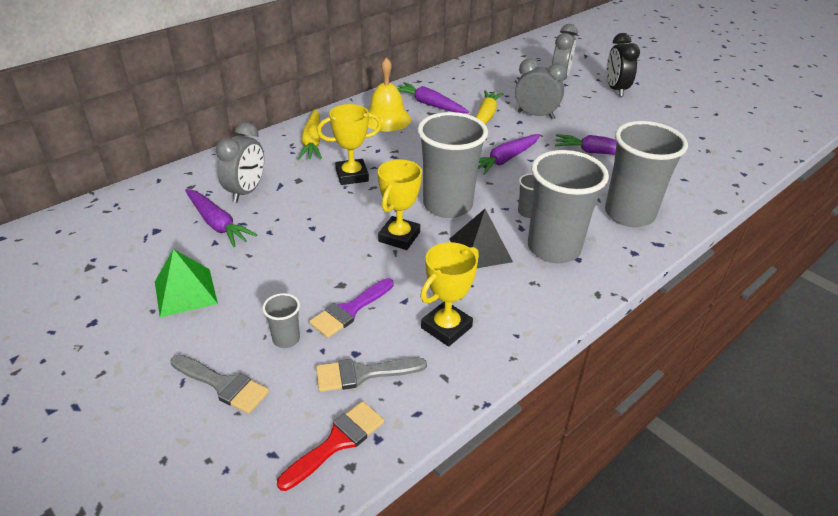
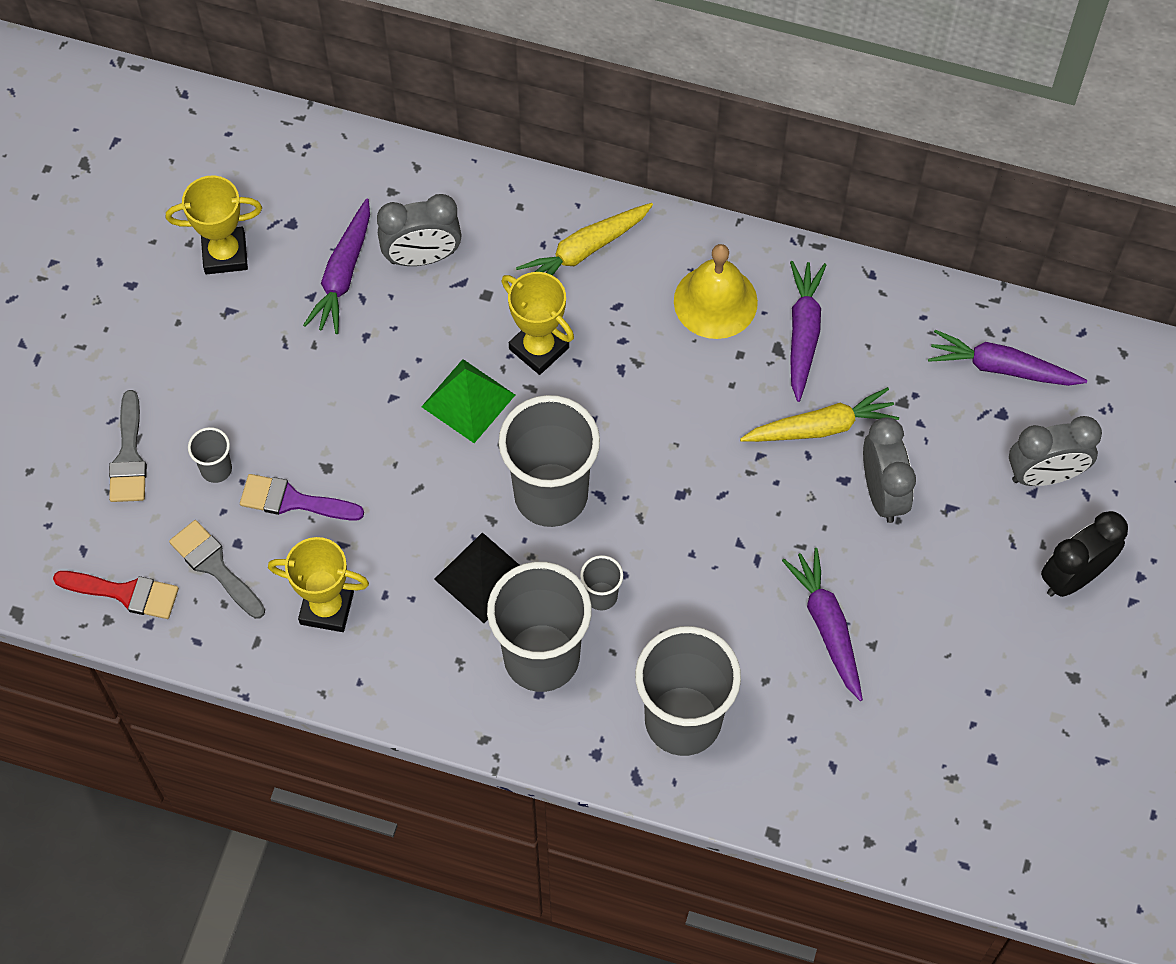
camera: 60 degrees right, 25 degrees up
green pyramid [155,249,218,318] -> green pyramid moved to [421,359,515,443]
yellow trophy [378,159,422,250] -> yellow trophy moved to [166,176,262,274]
purple carrot [478,134,540,175] -> purple carrot moved to [928,330,1087,386]

